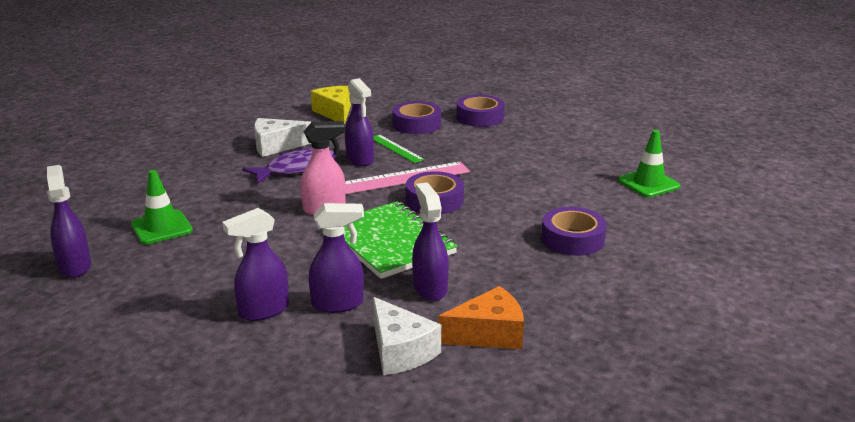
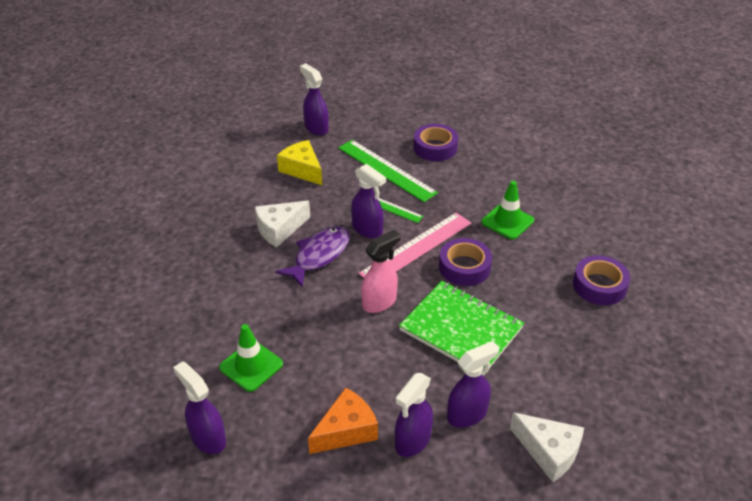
camera: 20 degrees left, 15 degrees up
purple tape [392,101,441,134] -> green ruler [338,140,438,202]
purple spray bottle [412,183,449,301] -> purple spray bottle moved to [300,63,329,136]
orange cheese [438,286,524,349] -> orange cheese moved to [308,388,378,454]
green traffic cone [618,130,681,197] -> green traffic cone moved to [482,181,534,240]

